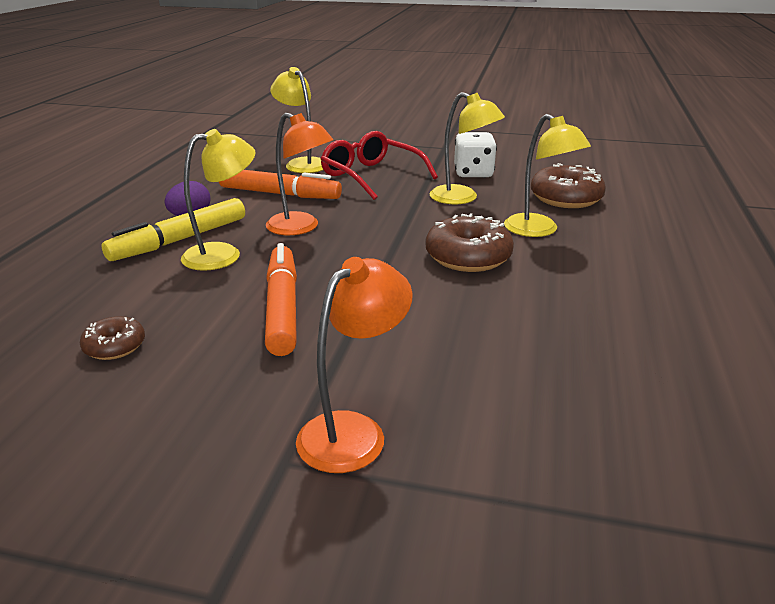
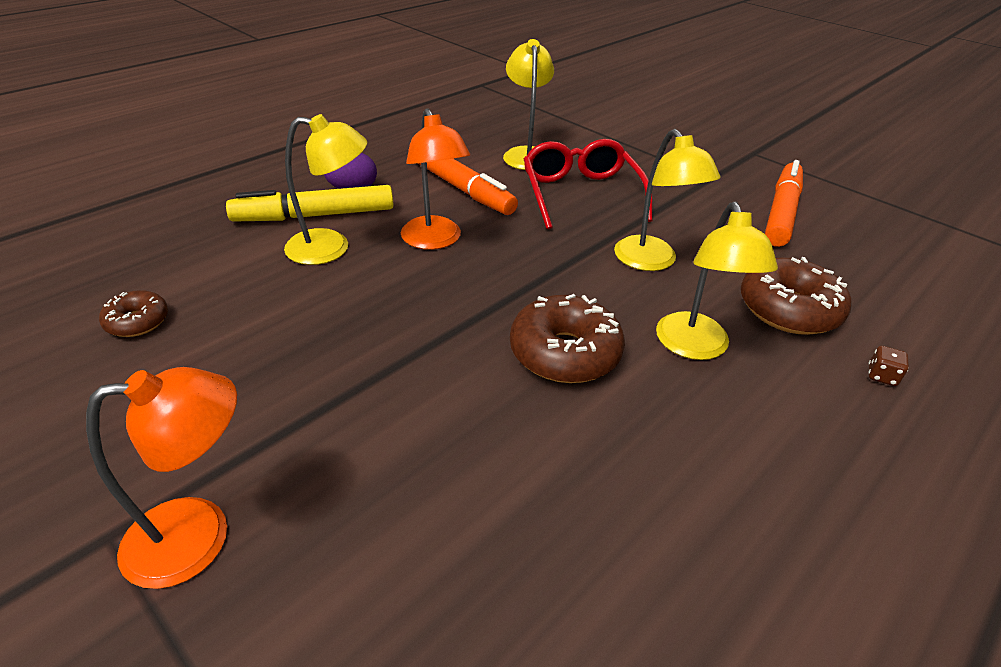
camera: 30 degrees right, 10 degrees up
orange marker [265,243,297,356] -> orange marker moved to [765,160,803,247]
white dice [454,132,497,178] -> none
none -> brown dice [868,346,909,386]

